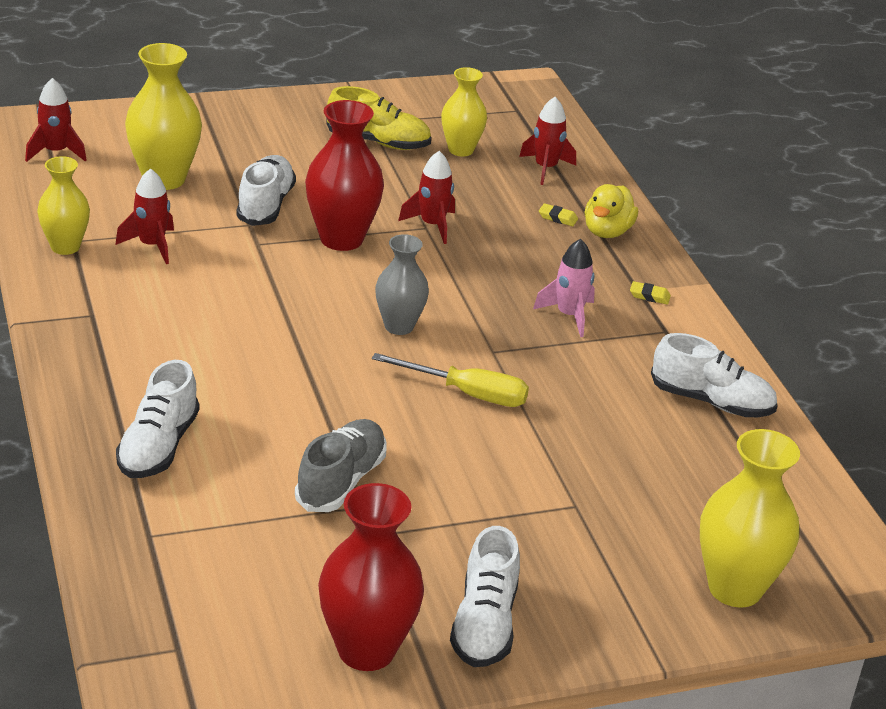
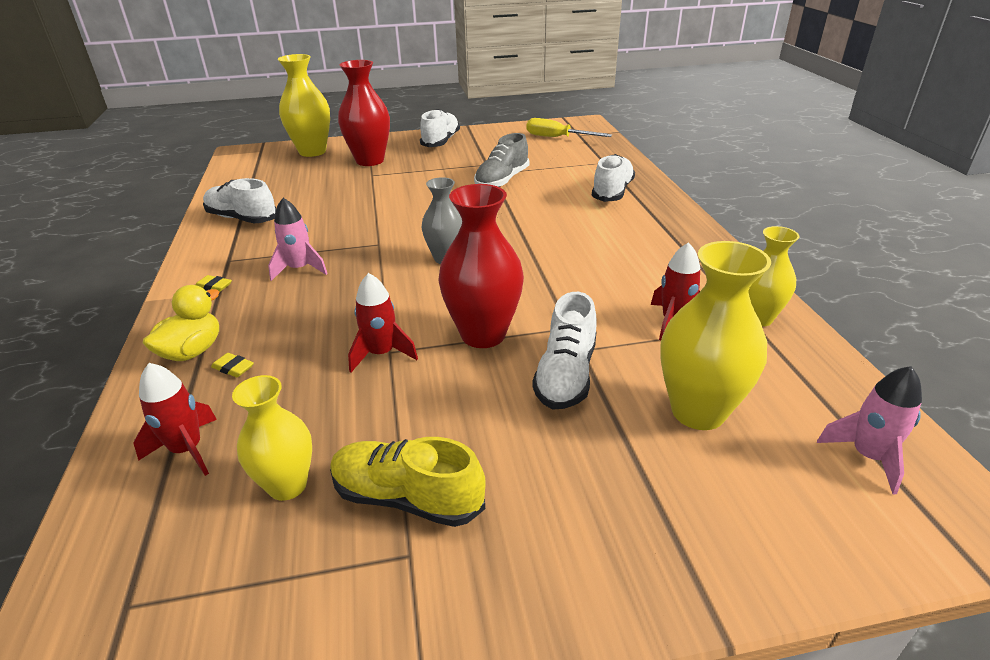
camera: 170 degrees left, 0 degrees up
red rocket [25,78,87,162] -> pink rocket [817,366,922,494]
red vase [318,483,424,671] -> red vase moved to [338,60,390,166]
yellow screwdriver [372,353,529,407] -> yellow screwdriver moved to [526,118,612,137]

